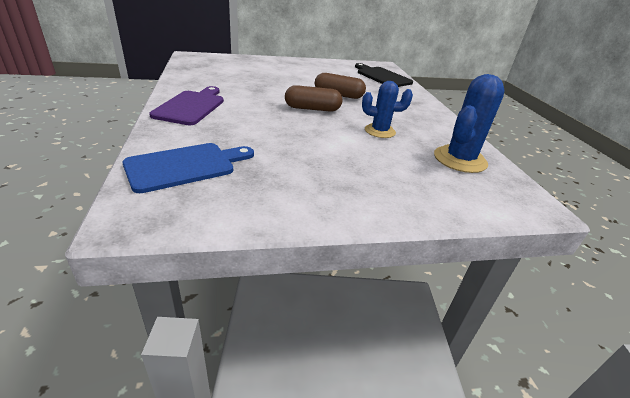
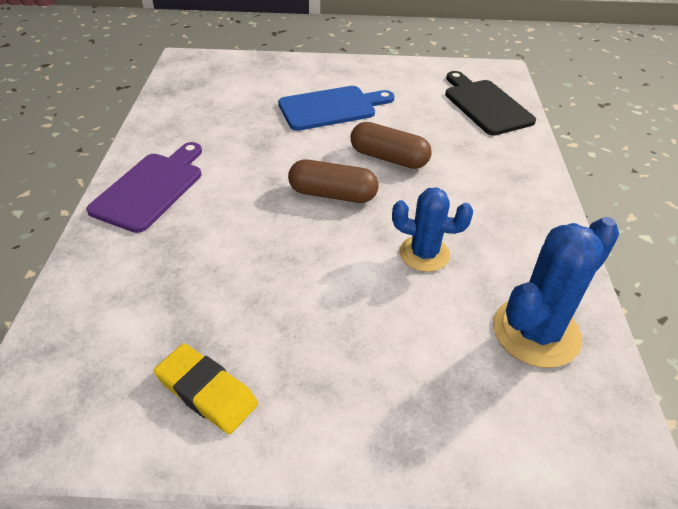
camera: 15 degrees right, 10 degrees up
blue cutting board [122,143,254,193] -> blue cutting board moved to [278,86,395,131]
none -> yellow eraser [154,343,258,434]

